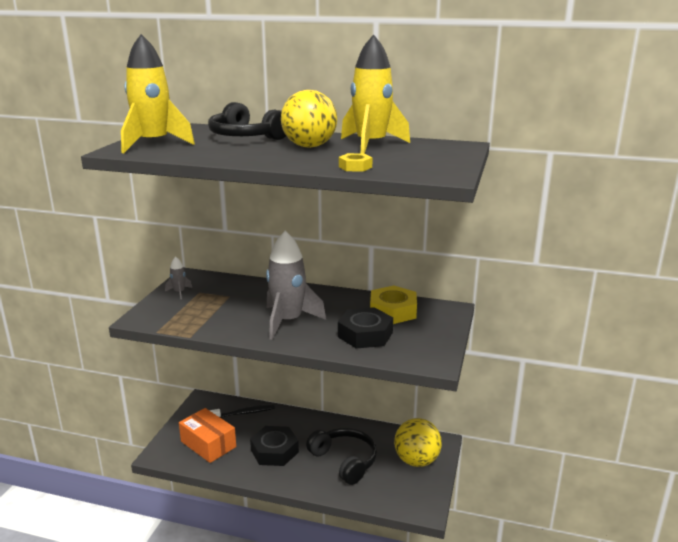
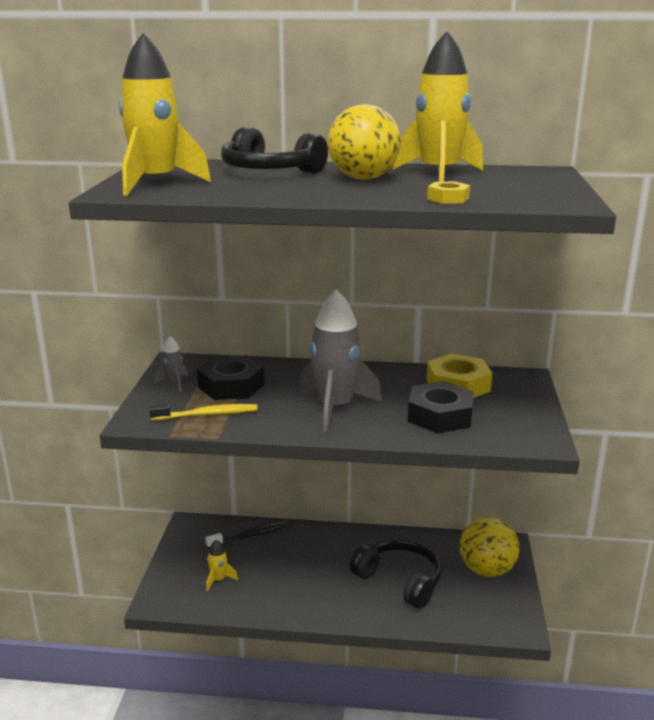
camera: 10 degrees left, 0 degrees up
orange box [179,408,236,463] -> yellow rocket [206,540,238,591]
black nut [250,426,299,466] -> black nut moved to [197,355,265,400]
none -> yellow toothbrush [149,404,258,421]

